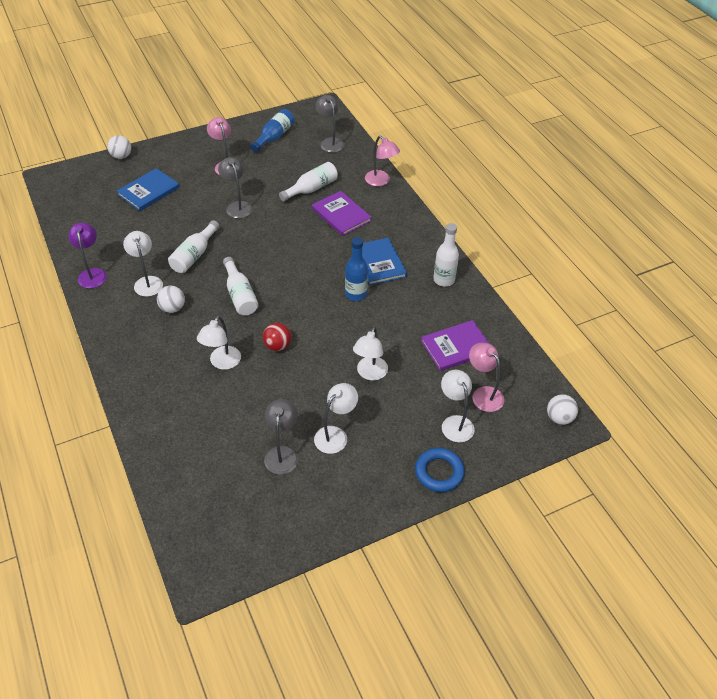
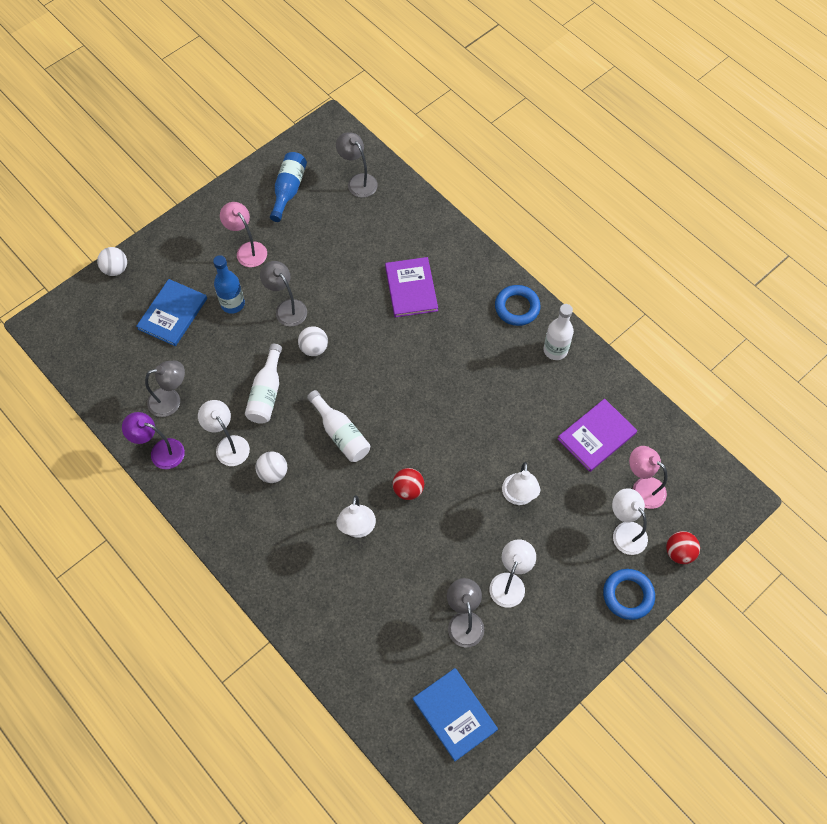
camera: 15 degrees left, 15 degrees up
purple lamp [68,223,107,288] -> purple lamp turned 45 degrees counterclockwise [122,412,185,469]
white bottle [279,162,338,201] -> none
purple book [312,191,372,236] -> purple book turned 45 degrees clockwise [385,257,438,317]
blue bottle [345,237,368,301] -> blue bottle moved to [213,255,245,314]
blue book [362,238,407,285] -> blue book moved to [413,668,498,761]
pink lamp [365,136,400,186] -> none
white ball [547,394,578,425] -> white ball moved to [298,326,328,356]
none -> grey lamp [145,361,185,417]
none -> blue ring [495,285,541,326]
none -> red ball [666,531,700,564]

